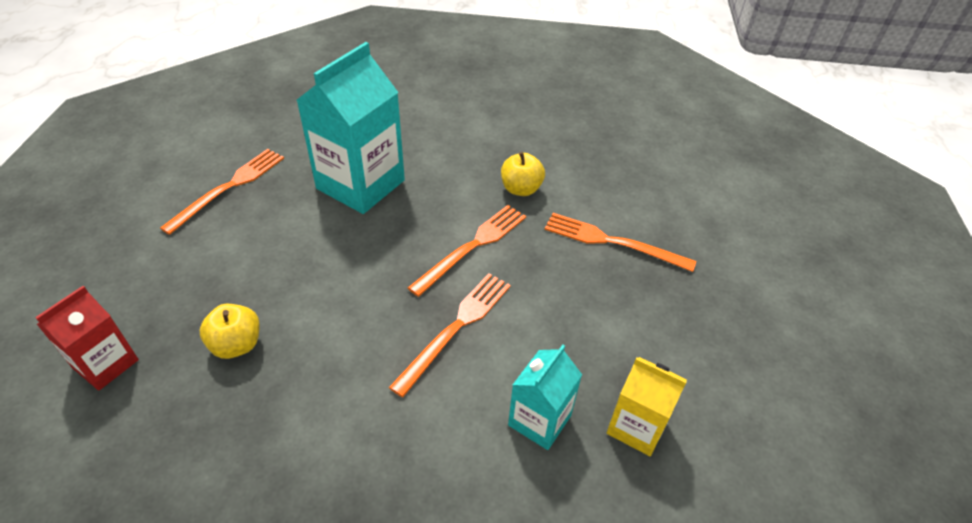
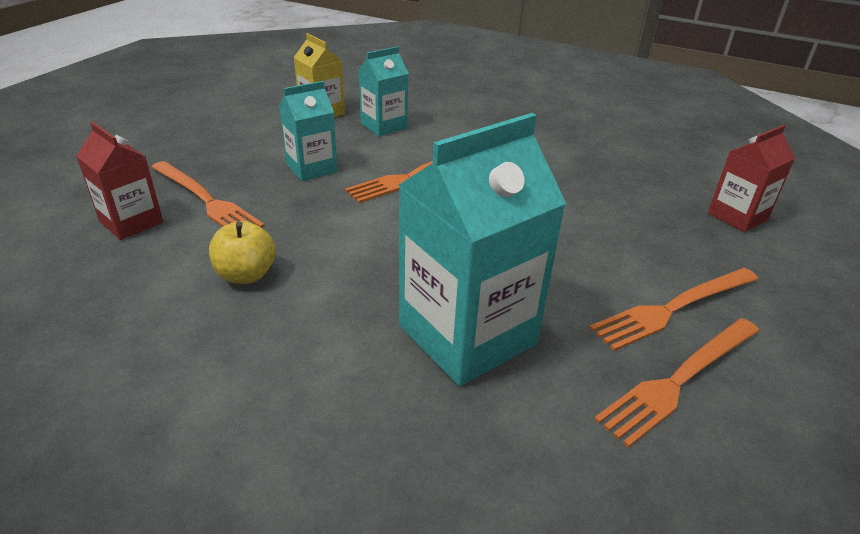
camera: 160 degrees left, 10 degrees down
yellow apple [200,304,260,359] -> none
orange fork [408,205,526,297] -> orange fork moved to [589,268,758,351]
none -> red carton [76,122,163,240]
none -> turquoise carton [279,81,338,181]

